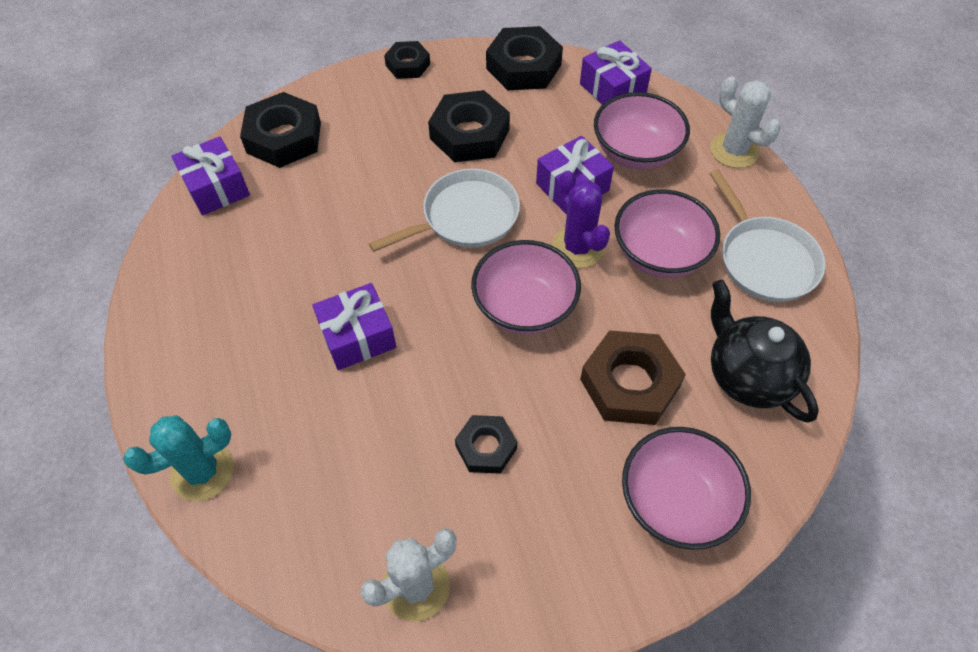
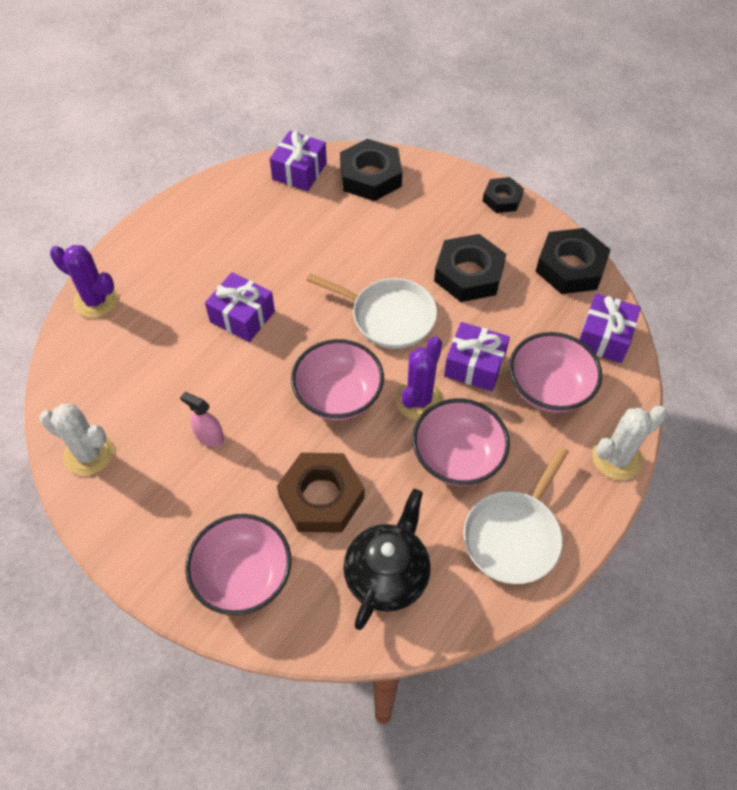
camera: 55 degrees right, 0 degrees up
turquoise cactus [123,415,234,501] -> purple cactus [50,245,118,318]
black nut [455,415,517,474] -> pink spray bottle [180,392,224,447]
white cactus [710,76,781,168] -> white cactus turned 45 degrees clockwise [592,406,667,480]

